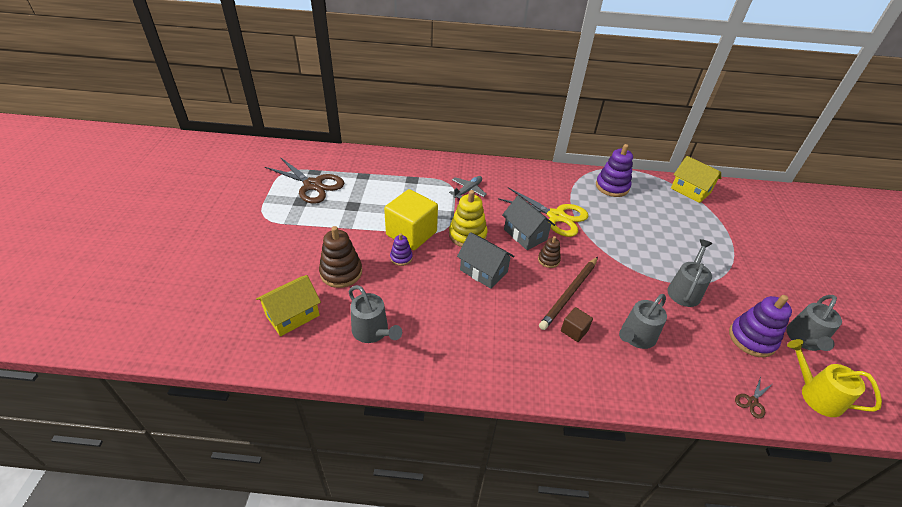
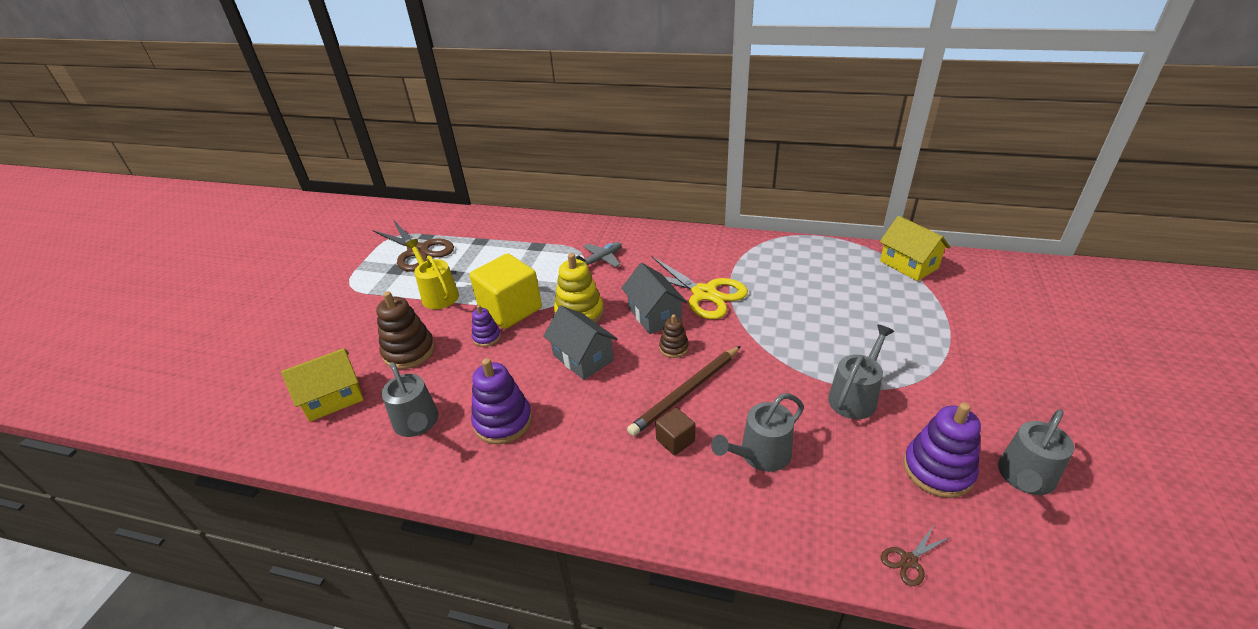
camera: 15 degrees right, 5 degrees down
purple stacking toy [596,144,633,197] -> purple stacking toy moved to [471,358,532,444]
yellow watering can [787,339,882,417] -> yellow watering can moved to [405,239,459,309]

